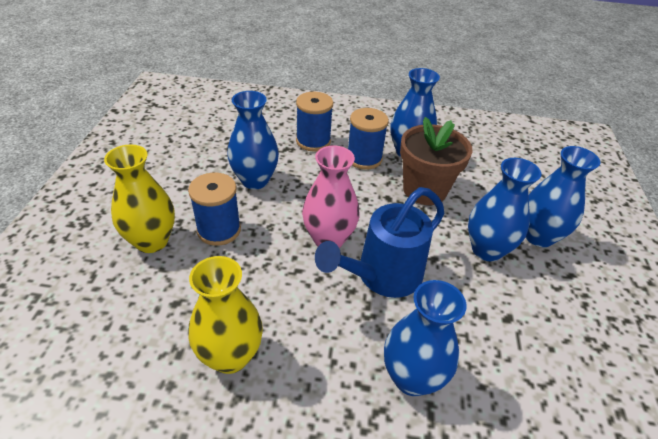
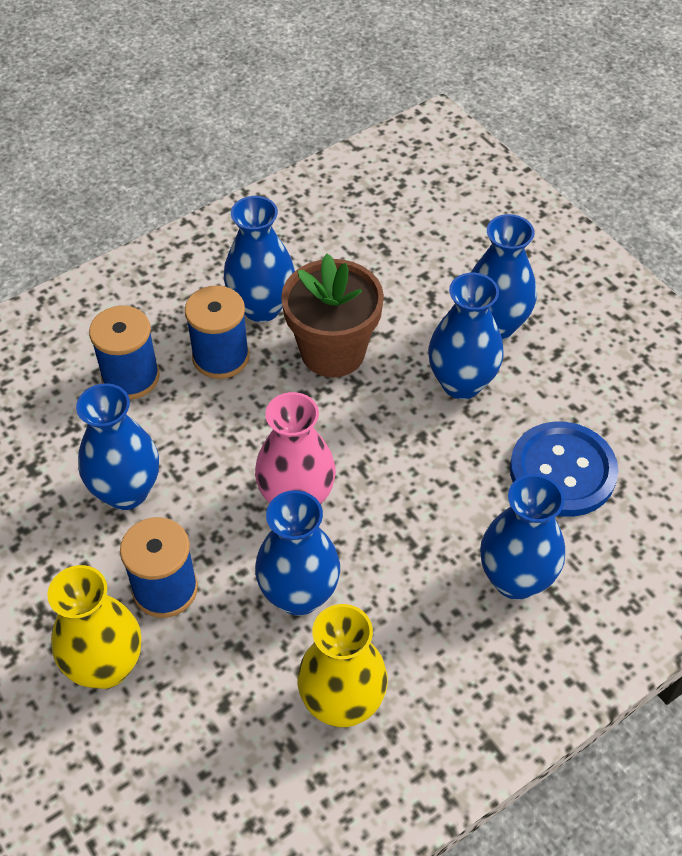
camera: 40 degrees left, 10 degrees up
blue watering can [315,187,444,298] -> none
none -> blue vase [255,490,340,616]
none -> blue button [510,421,618,517]

